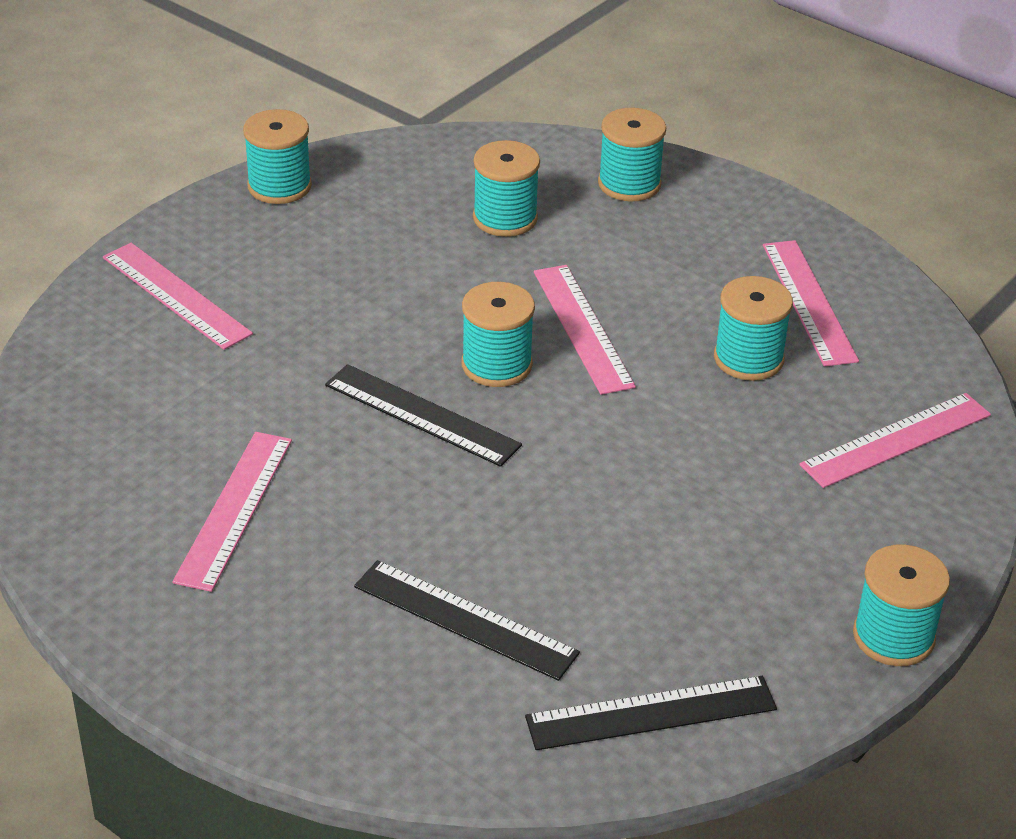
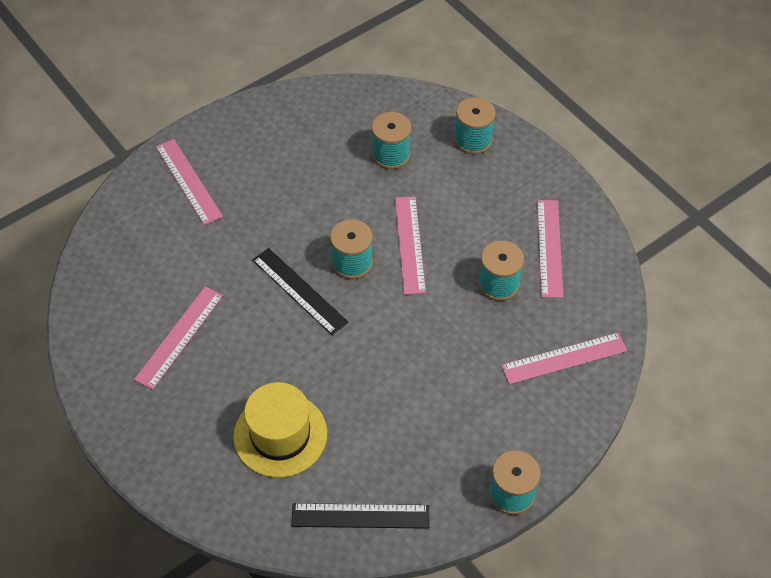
camera: 15 degrees right, 15 degrees up
turquoise spool [243,109,312,204] -> none
black ruler [354,560,580,681] -> yellow hat [233,382,327,478]

